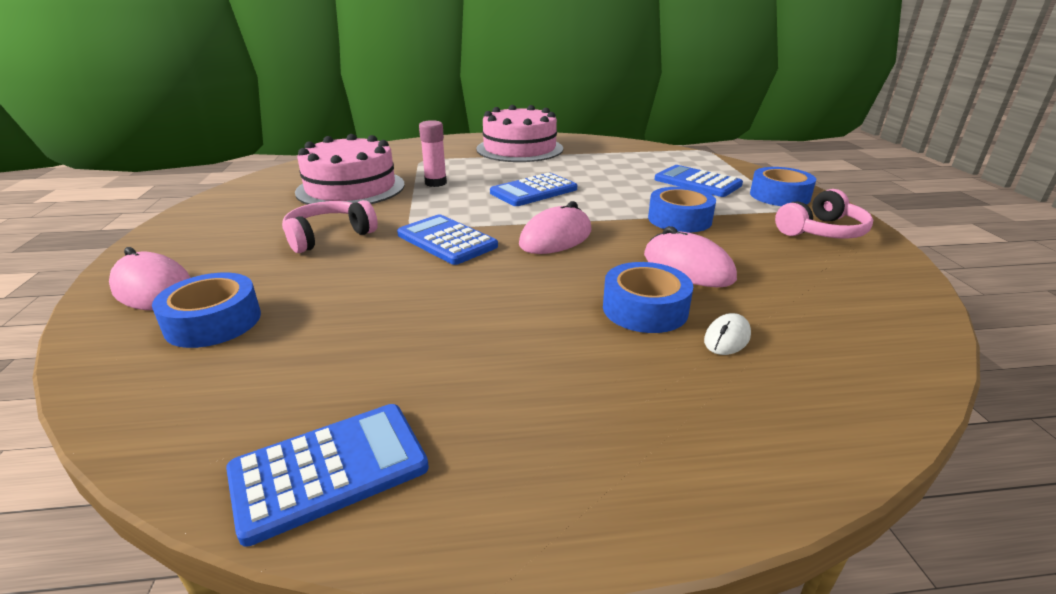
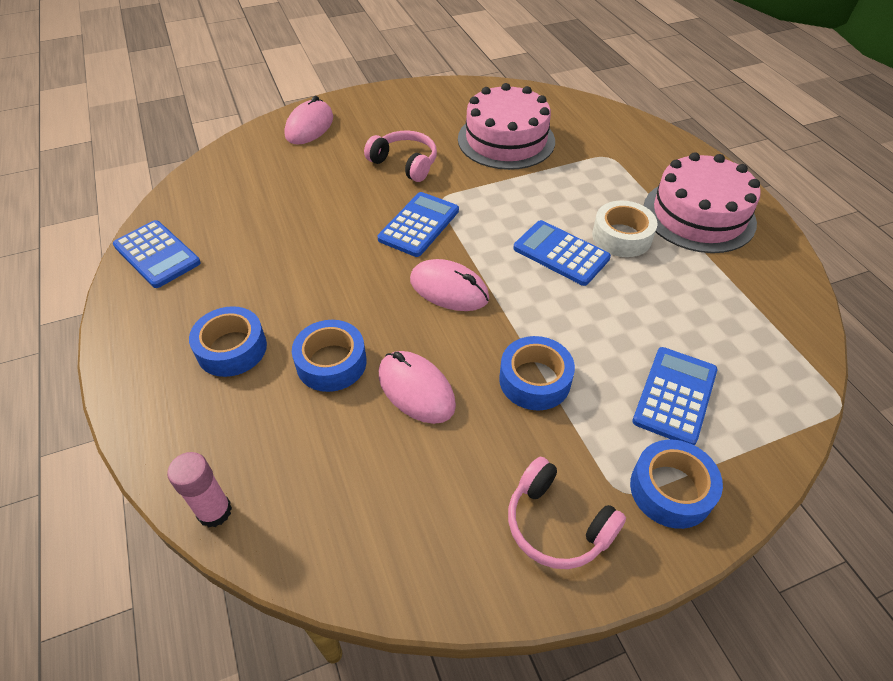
camera: 75 degrees right, 20 degrees up
blue tape [152,273,261,348] -> blue tape moved to [189,306,267,377]
pink glue stick [419,120,447,187] -> pink glue stick moved to [167,452,232,528]
pink mouse [644,226,737,287] -> pink mouse turned 75 degrees counterclockwise [379,351,456,424]
white mouse [704,313,751,355] -> none
none -> white tape [592,201,658,257]

